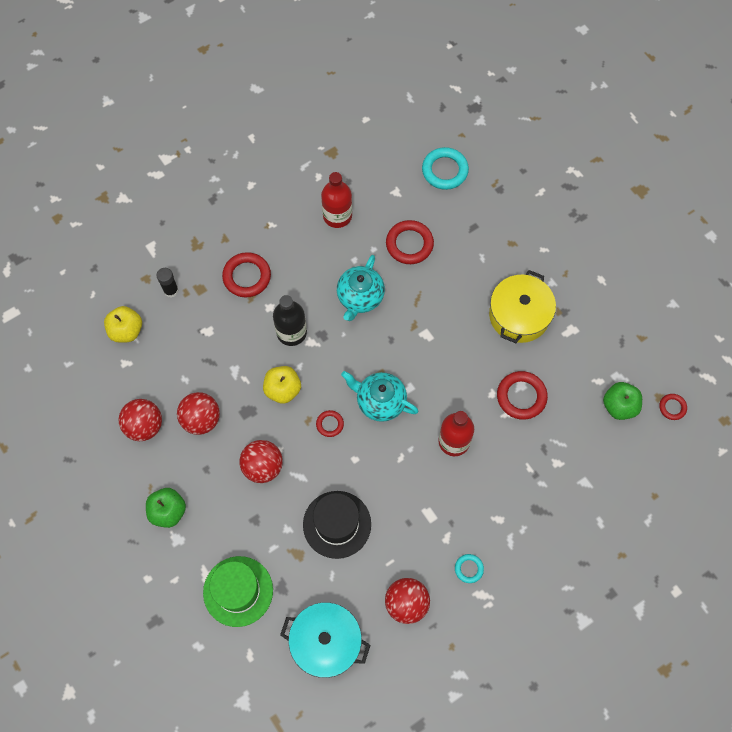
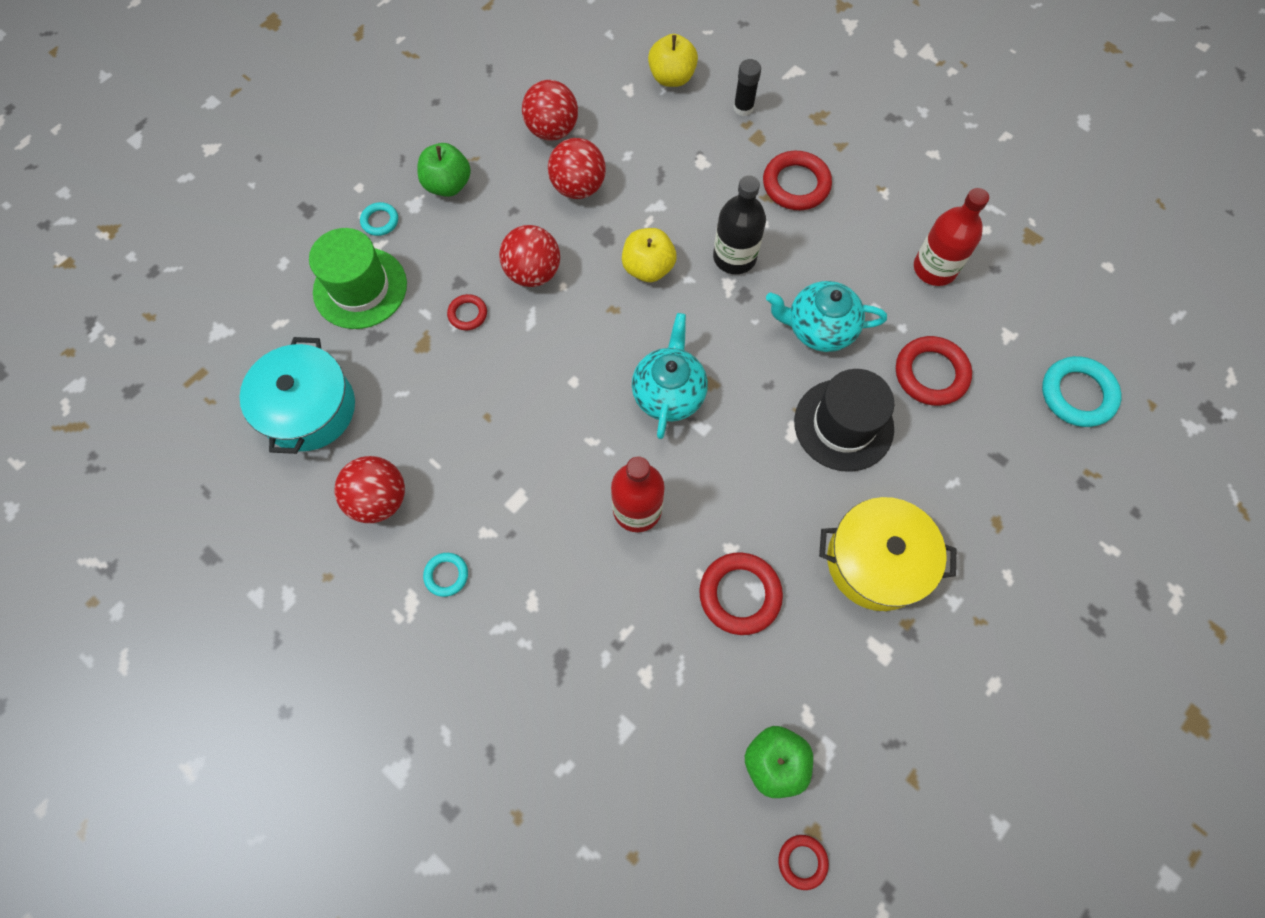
camera: 75 degrees right, 0 degrees up
black hat [303,491,371,559] -> black hat moved to [794,369,894,472]
red ring [316,410,344,437] -> red ring moved to [447,294,487,330]
none -> turquoise ring [360,202,398,236]

